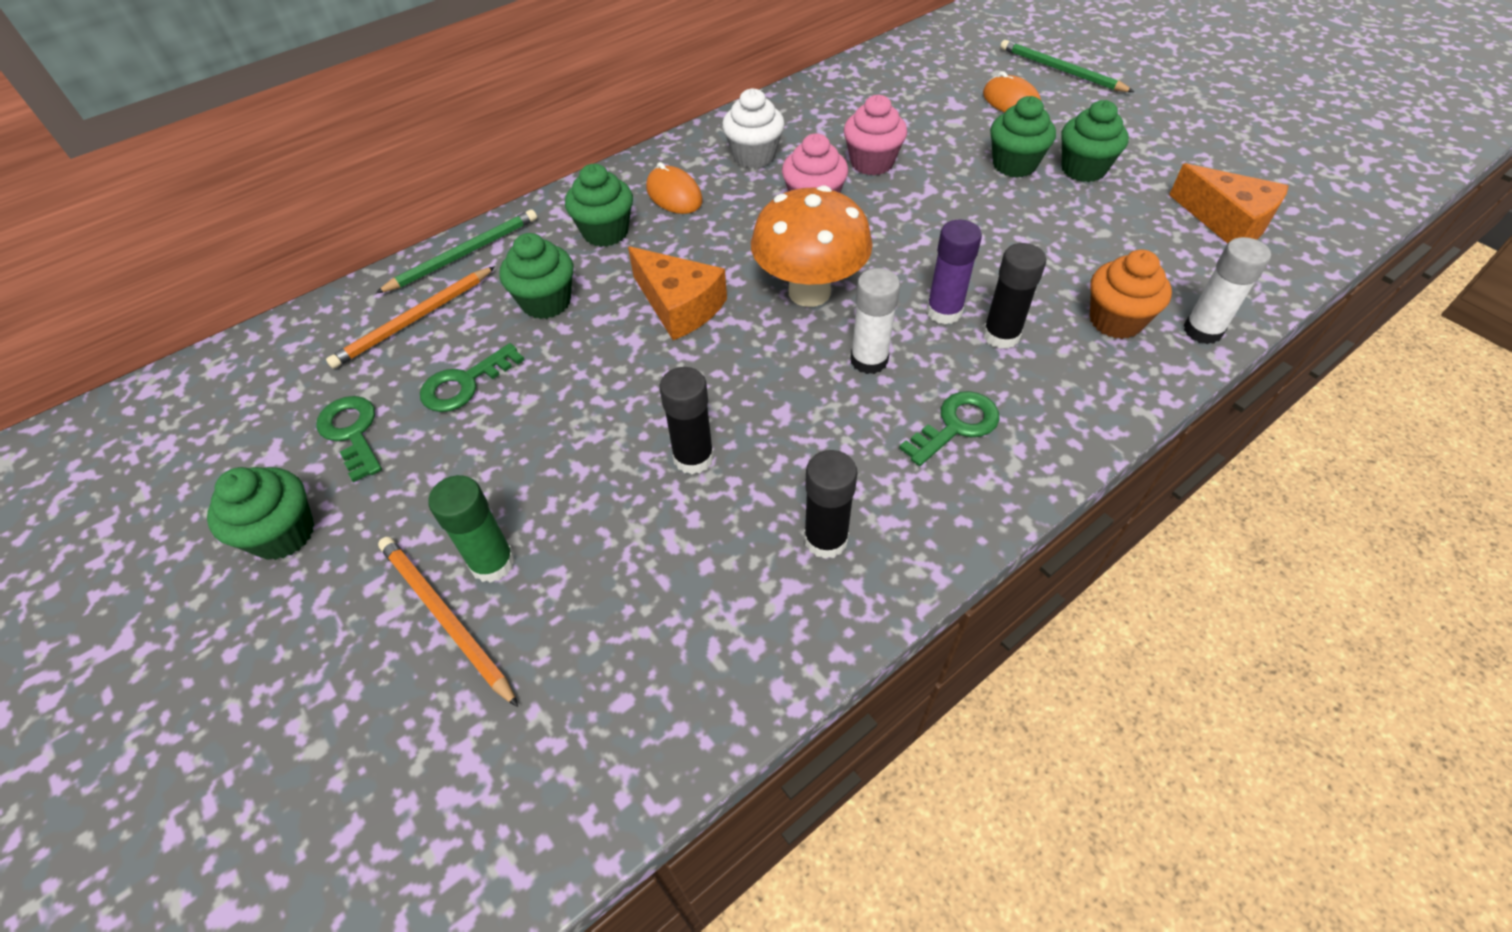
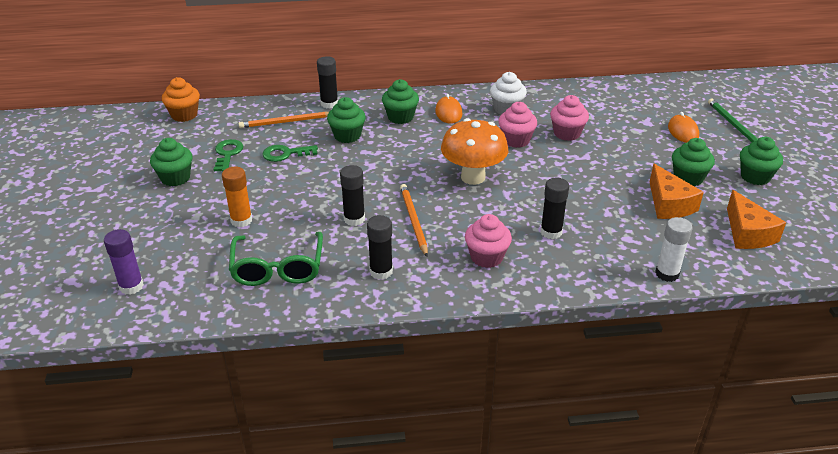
camera: 30 degrees right, 15 degrees down
green pencil [376,209,537,293] -> black glue stick [317,56,338,108]
orange pencil [378,537,518,707] -> orange pencil moved to [400,184,428,257]
green glue stick [428,475,515,583] -> orange glue stick [222,167,252,227]
orange cheese [628,246,727,340] -> orange cheese moved to [650,164,704,219]
white glue stick [850,268,900,374] -> none
green key [899,391,1000,466] -> pink cupcake [465,214,512,268]
purple glue stick [926,220,982,324] -> purple glue stick moved to [104,229,144,295]
green cupcake [990,96,1056,178] -> green cupcake moved to [740,137,783,185]
orange cupcake [1090,250,1172,339] -> orange cupcake moved to [162,77,200,122]
none -> green glasses [229,232,323,286]

